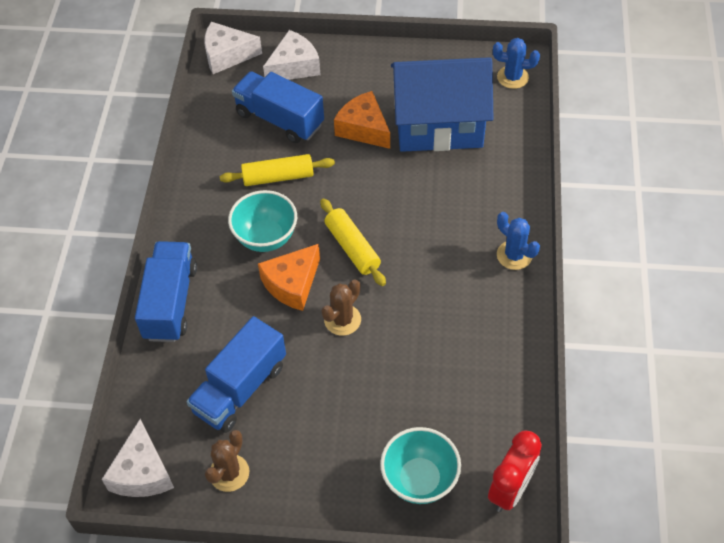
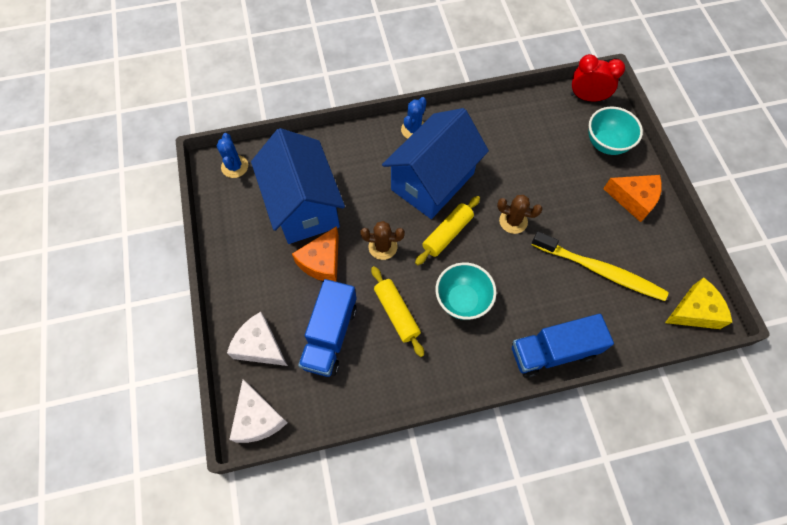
camera: 110 degrees left, 10 degrees up
white cheese [102,419,174,497] -> yellow cheese [665,277,732,329]
blue truck [187,316,286,433] -> yellow toothbrush [532,231,669,301]
brown cactus [205,430,249,492] -> brown cactus moved to [360,221,405,260]
orange cheese [258,244,320,311] -> orange cheese moved to [603,175,662,222]
none -> blue house [382,108,489,219]

